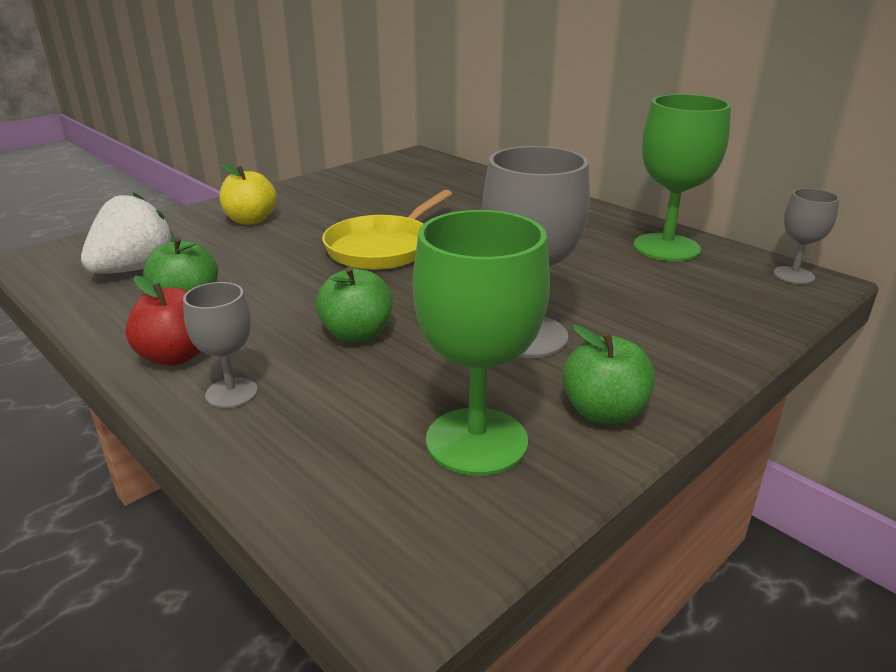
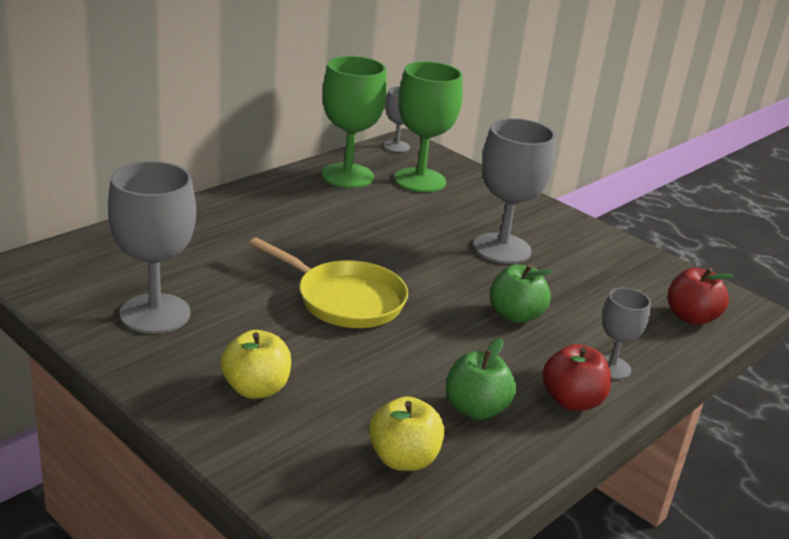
camera: 95 degrees left, 0 degrees up
white strawberry [81,192,174,274] -> yellow apple [369,396,445,471]
green goblet [413,210,550,476] -> green goblet moved to [394,62,463,192]
green apple [562,325,655,424] -> none
none -> grey goblet [108,161,196,334]
none -> red apple [668,268,733,325]

